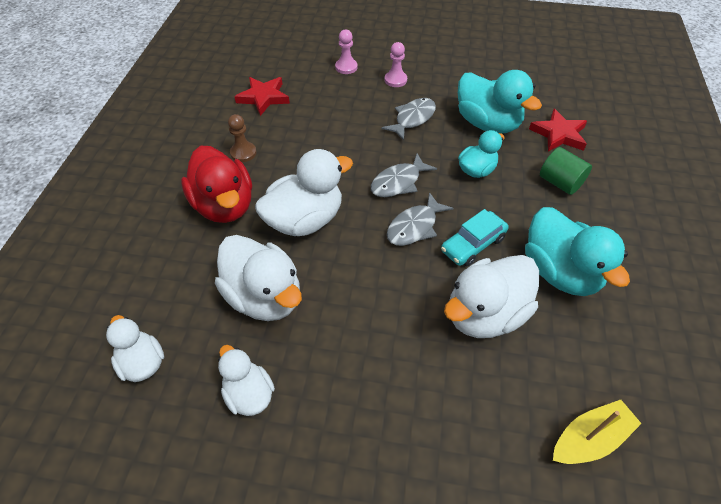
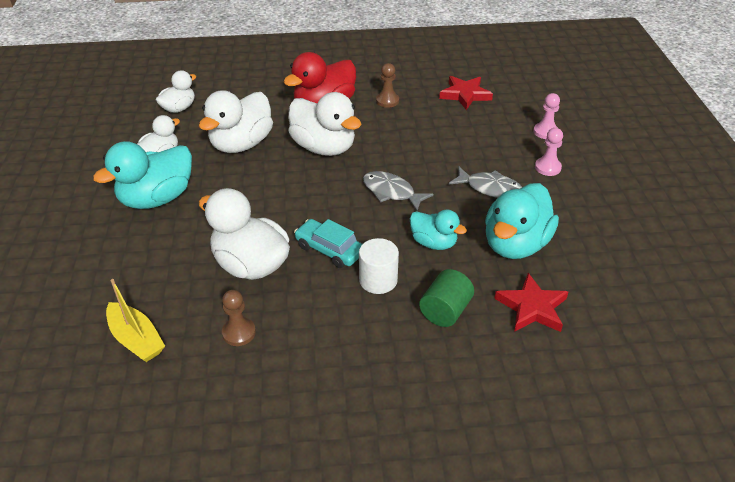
camera: 75 degrees right, 10 degrees down
grey fish [387,192,454,246] -> none
turquoise duck [525,207,630,296] -> turquoise duck moved to [93,141,192,209]
none -> brown pawn [222,290,256,346]
none -> white cylinder [359,238,399,294]

